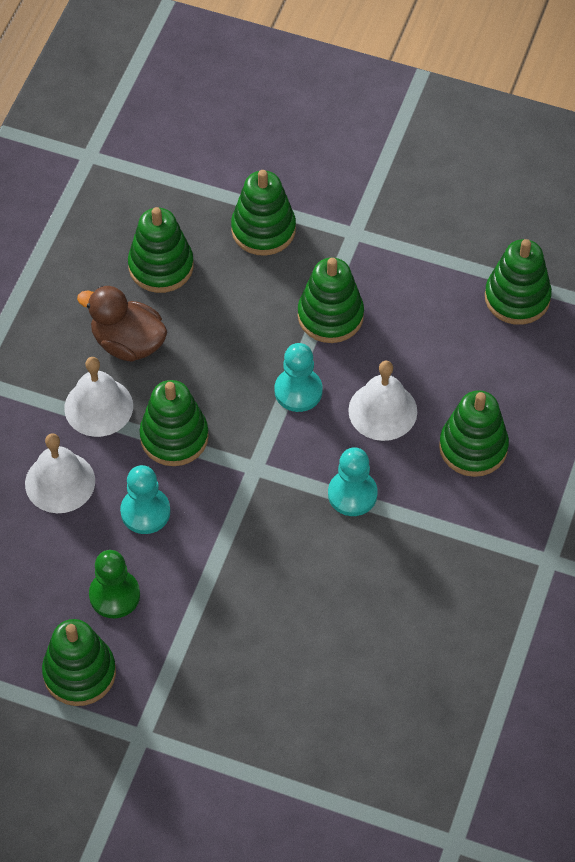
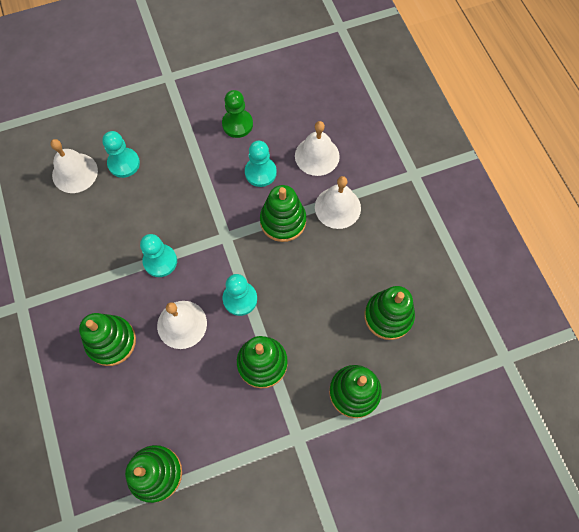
camera: 140 degrees right, 10 degrees up
green stacking toy [42,619,116,706] -> none
brown duck [77,286,167,362] -> none
none -> white bell [50,139,98,193]
none -> turquoise pawn [102,131,140,178]

